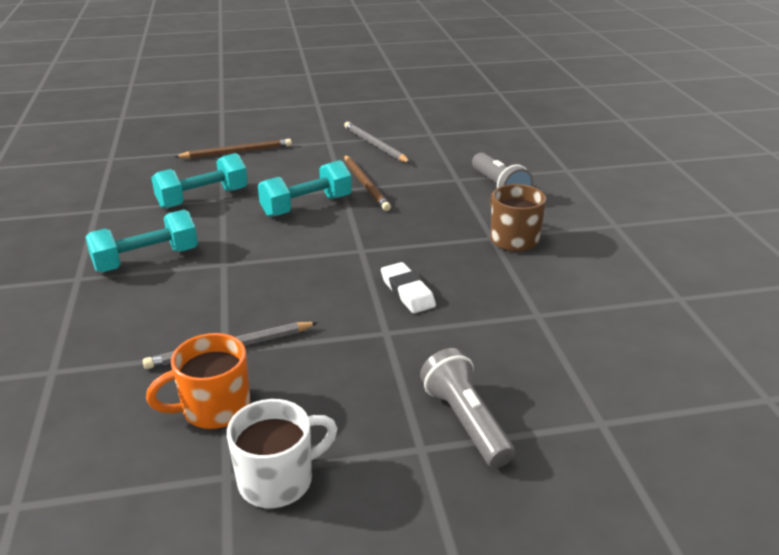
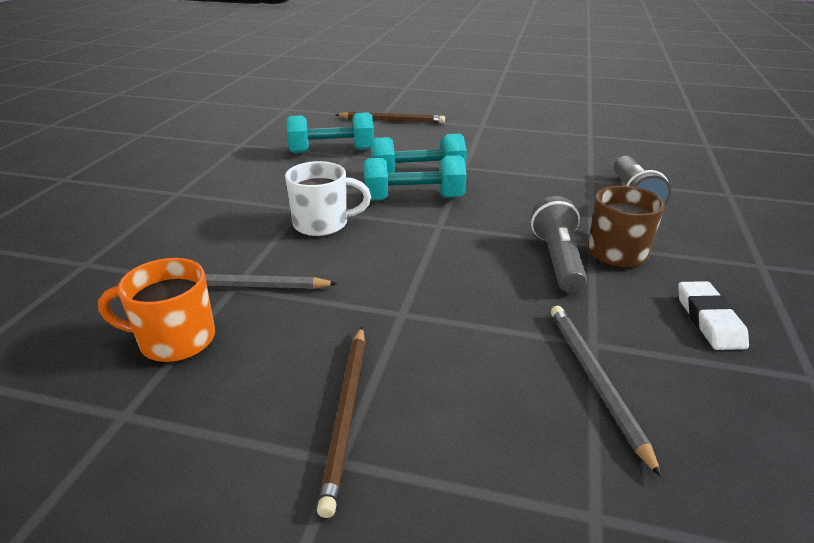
camera: 25 degrees right, 0 degrees up
turquoise dumbbell [85,209,198,272] -> turquoise dumbbell moved to [364,155,466,201]
white mug [227,399,338,508] -> white mug moved to [285,161,371,236]
grey pencil [344,122,411,163] -> grey pencil moved to [551,306,662,477]
brown pencil [344,155,391,211] -> brown pencil moved to [317,327,365,518]
white eraser [381,262,436,313] -> white eraser moved to [678,281,749,350]
grey flashlight [420,348,515,468] -> grey flashlight moved to [531,196,587,293]

